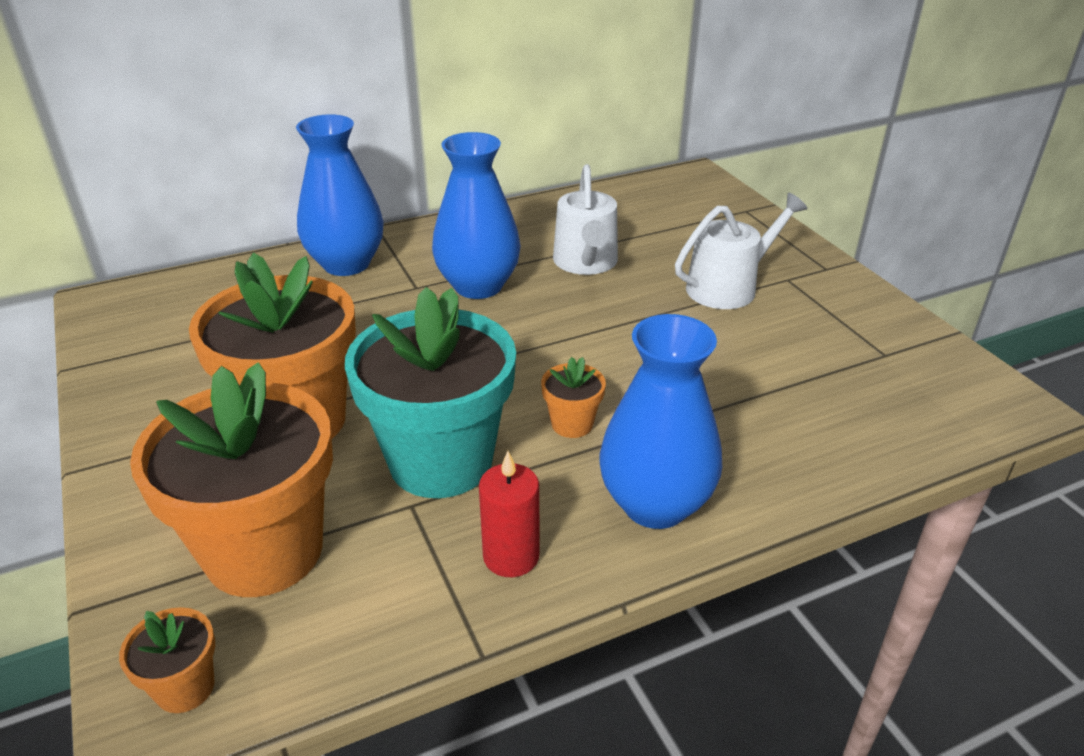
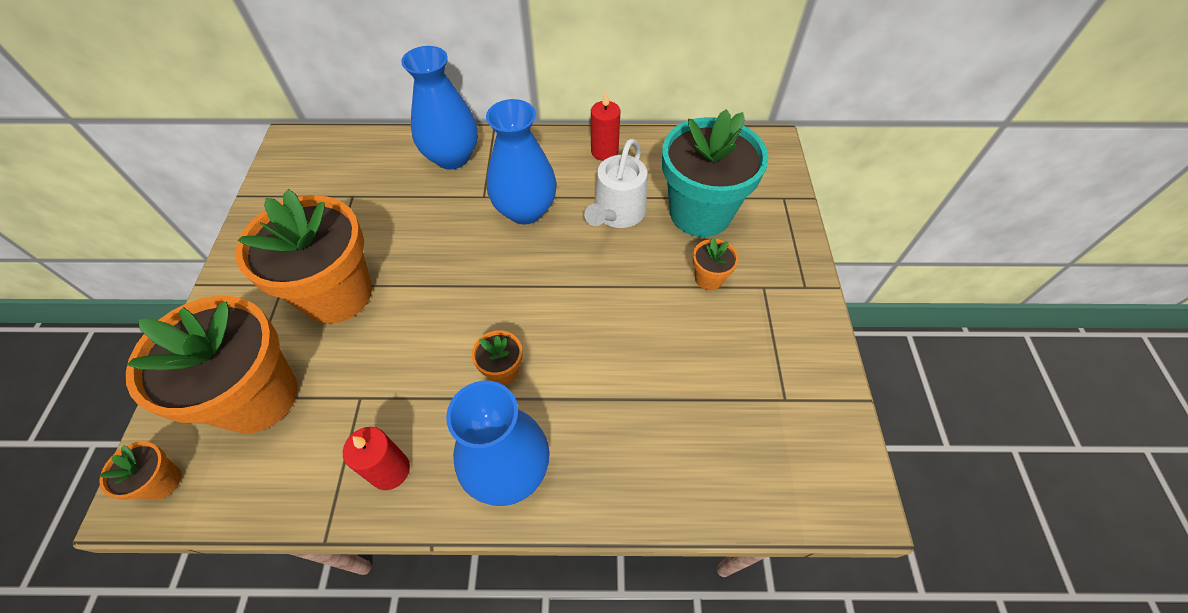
camera: 25 degrees right, 20 degrees up
turquoise flower pot [345,287,516,498] -> turquoise flower pot moved to [662,109,769,237]
white watering can [675,193,807,309] -> orange flower pot [693,238,738,290]
none -> red candle [591,92,621,161]

